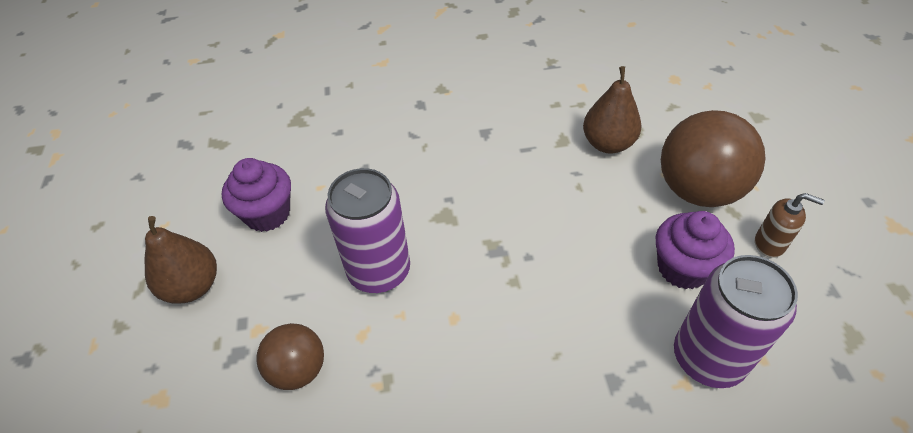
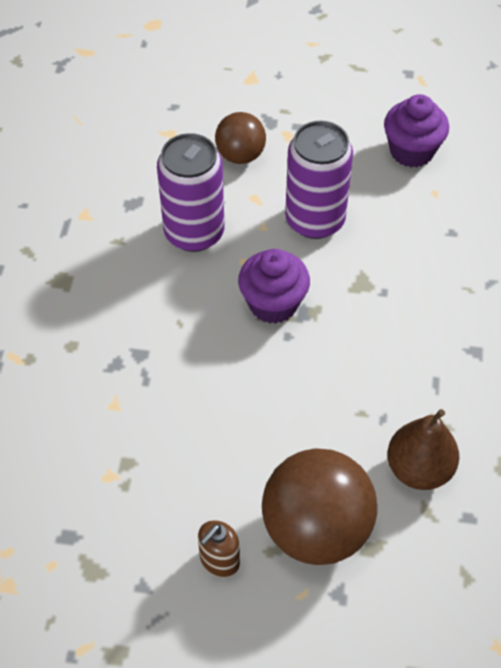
camera: 105 degrees right, 5 degrees up
brown pear [145,216,217,304] -> none
purple cupcake [656,211,735,289] -> purple cupcake moved to [238,249,310,324]
purple can [674,255,798,388] -> purple can moved to [157,133,224,252]

